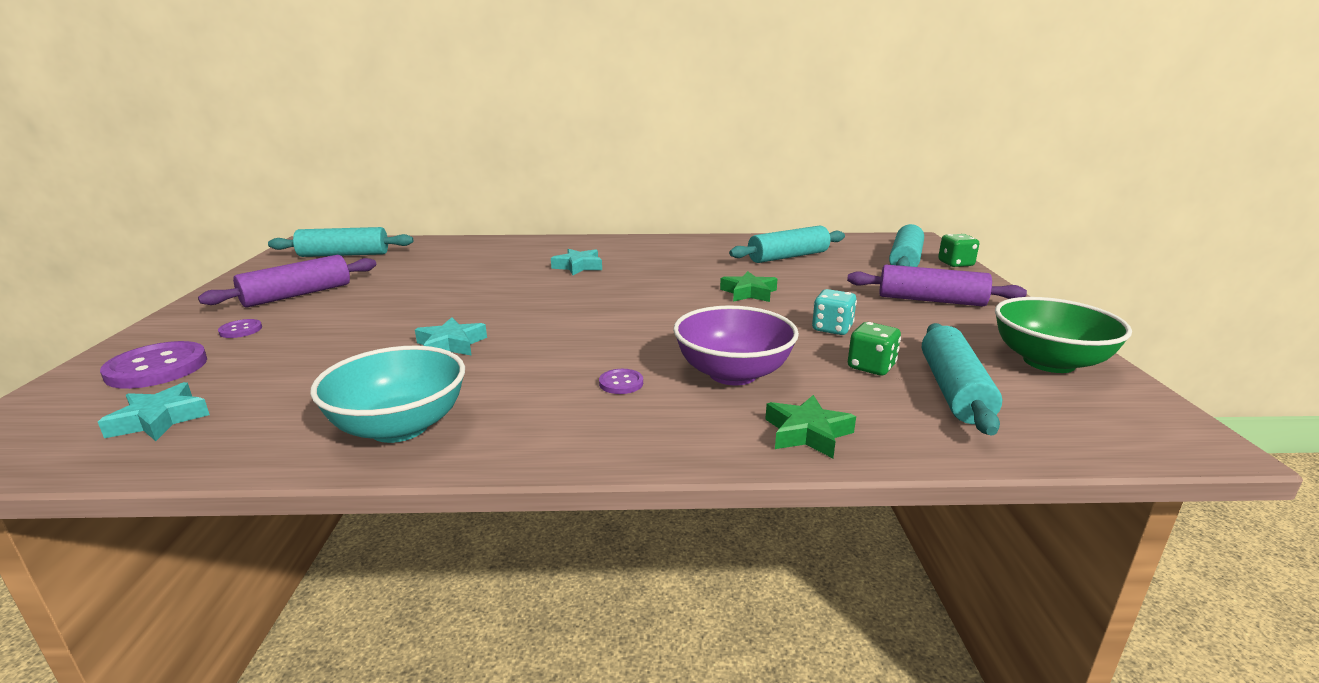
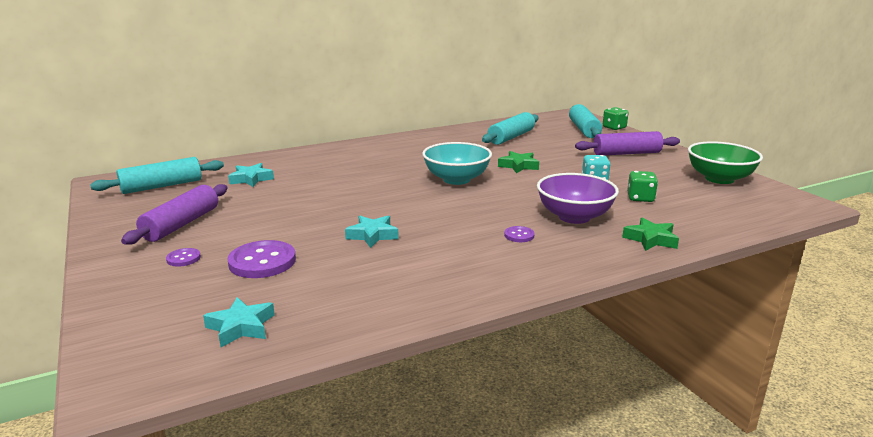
camera: 25 degrees left, 0 degrees up
purple button [100,341,207,389] -> purple button moved to [227,240,296,278]
turquoise bowl [310,346,465,443] -> turquoise bowl moved to [422,142,492,185]
turquoise star [551,249,602,275] -> turquoise star moved to [228,163,274,187]
turquoise rolling pin [922,323,1002,435] -> none

